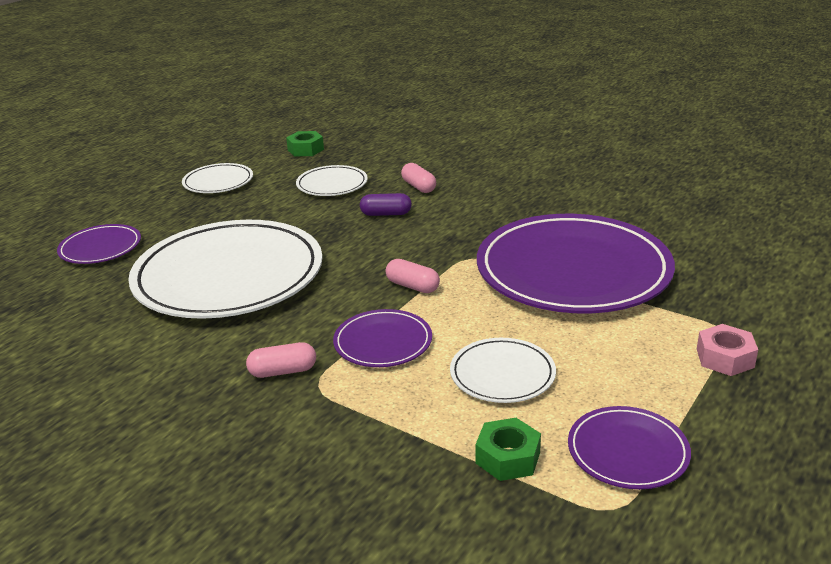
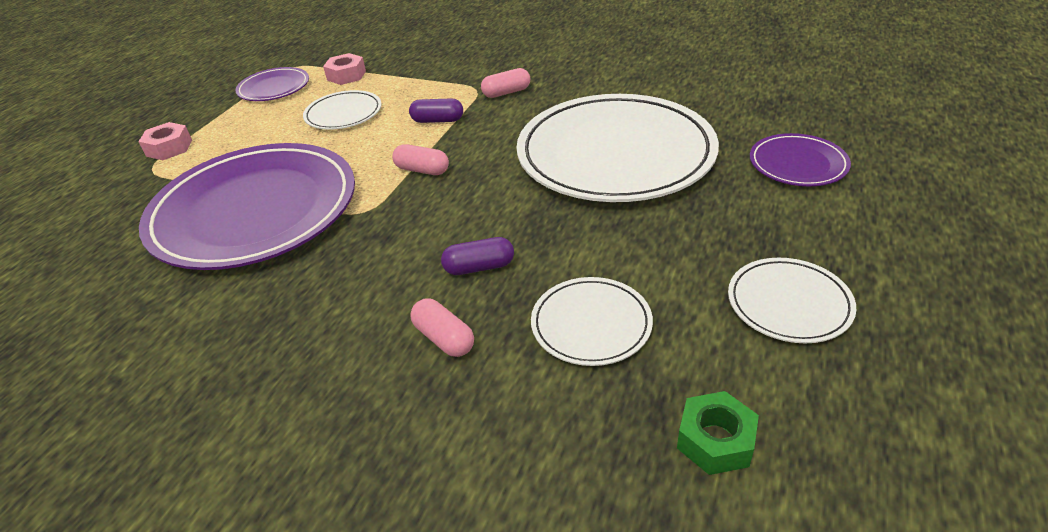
camera: 170 degrees right, 10 degrees up
purple plate [333,309,432,367] -> purple capsule [409,98,463,123]
green nut [476,418,541,481] -> pink nut [323,53,366,85]

